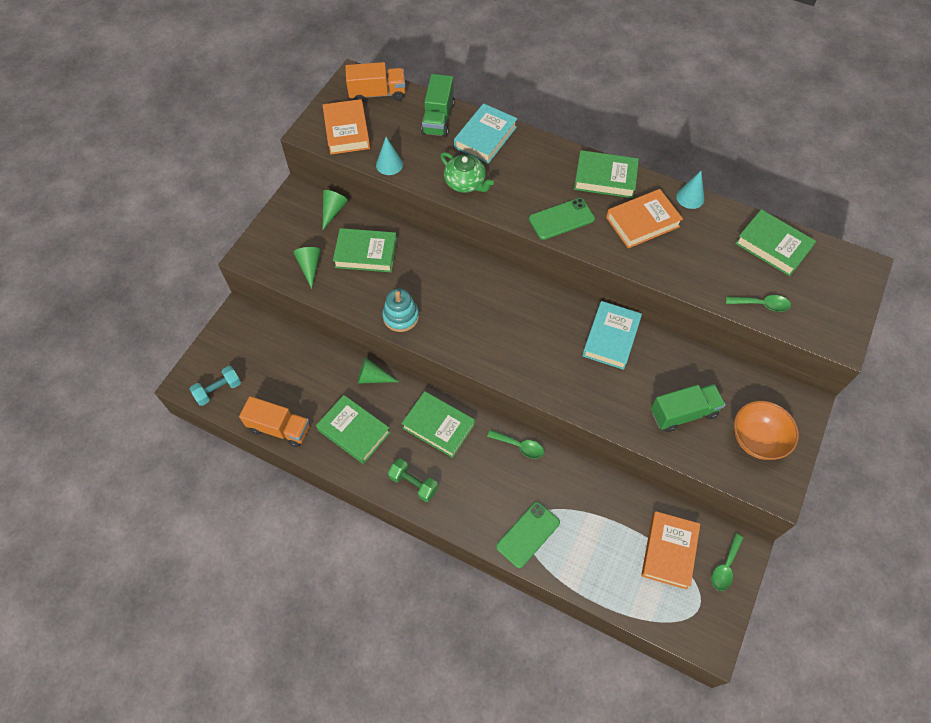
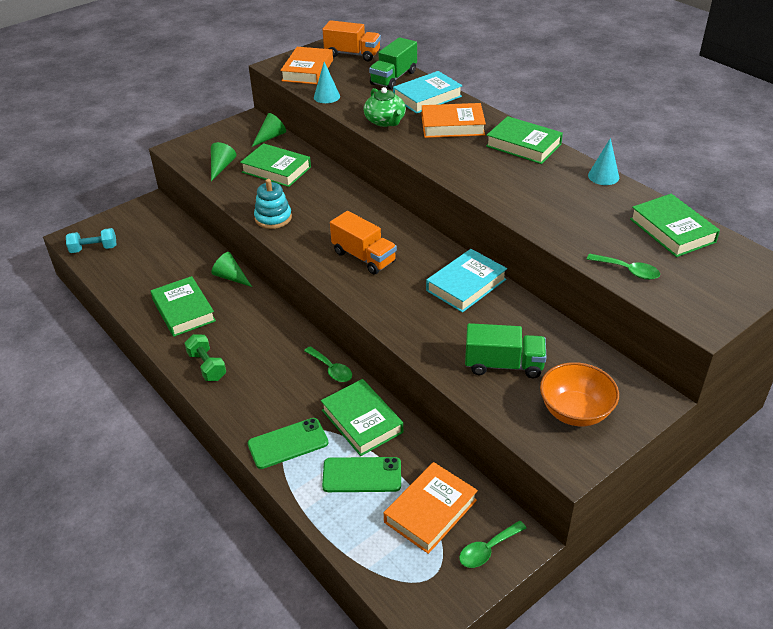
camera: 25 degrees right, 20 degrees down
orange truck [239,396,310,447] -> orange truck moved to [330,211,397,275]
green book [401,391,475,458] -> green book moved to [321,379,403,456]
green phone [529,198,595,240] -> green phone moved to [322,457,401,492]
orange book [606,189,683,248] -> orange book moved to [422,103,486,138]

